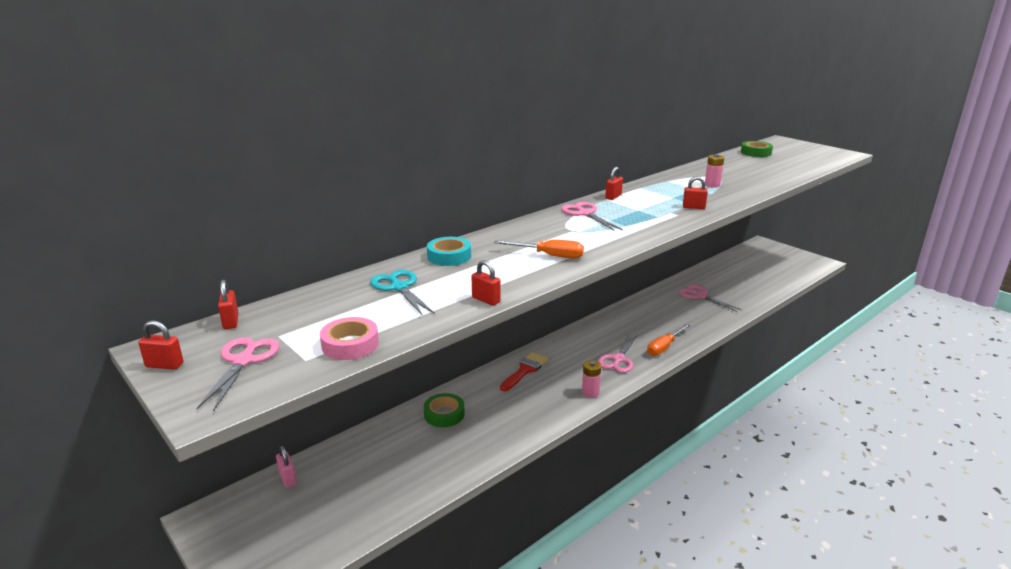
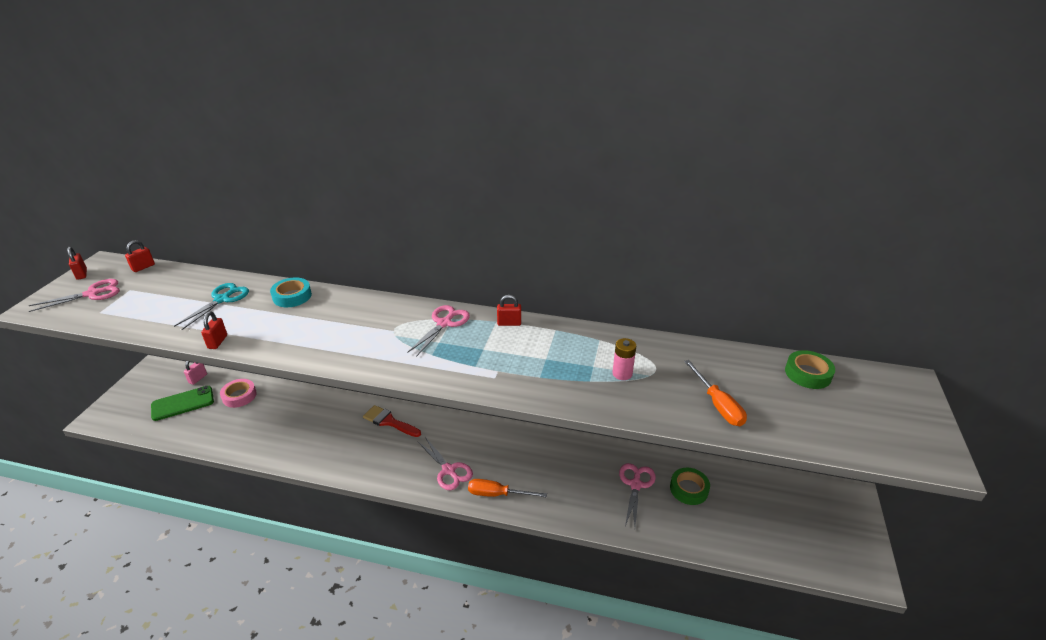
camera: 55 degrees right, 10 degrees up
pink tape [320,317,379,360] -> pink tape moved to [220,379,257,408]
green tape [424,393,465,427] -> green tape moved to [670,468,710,505]
orange screwdriver [494,240,584,259] -> orange screwdriver moved to [684,360,747,426]
red brush [500,352,548,391] -> red brush turned 150 degrees counterclockwise [363,405,421,437]
pink battery [582,360,601,398] -> none
pink scissors [598,335,637,373] -> pink scissors turned 120 degrees counterclockwise [417,437,473,490]
red padlock [683,176,708,209] -> none
none -> green phone [151,386,214,421]

